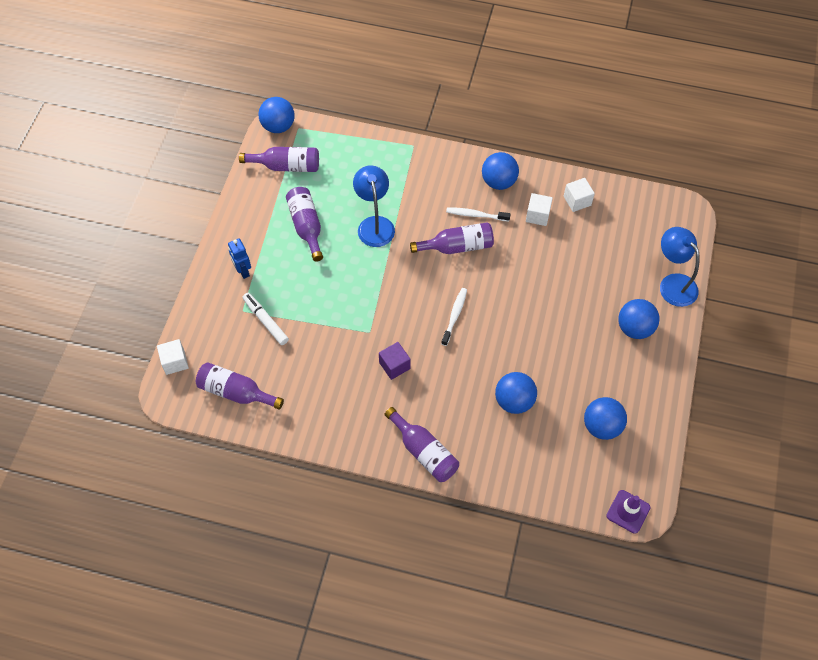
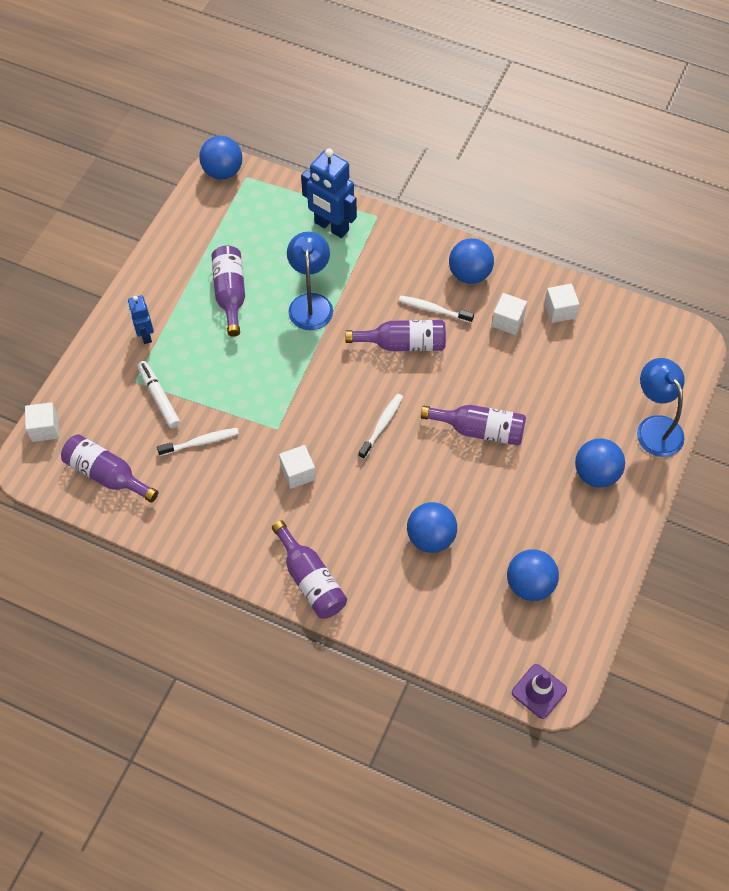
camera: 10 degrees right, 0 degrees up
purple bottle [239,147,319,172] -> purple bottle moved to [421,405,526,446]
purple cube [379,342,410,380] -> white cube [279,445,316,489]
none -> white toothbrush [157,428,239,456]
none -> blue robot [301,148,357,238]

